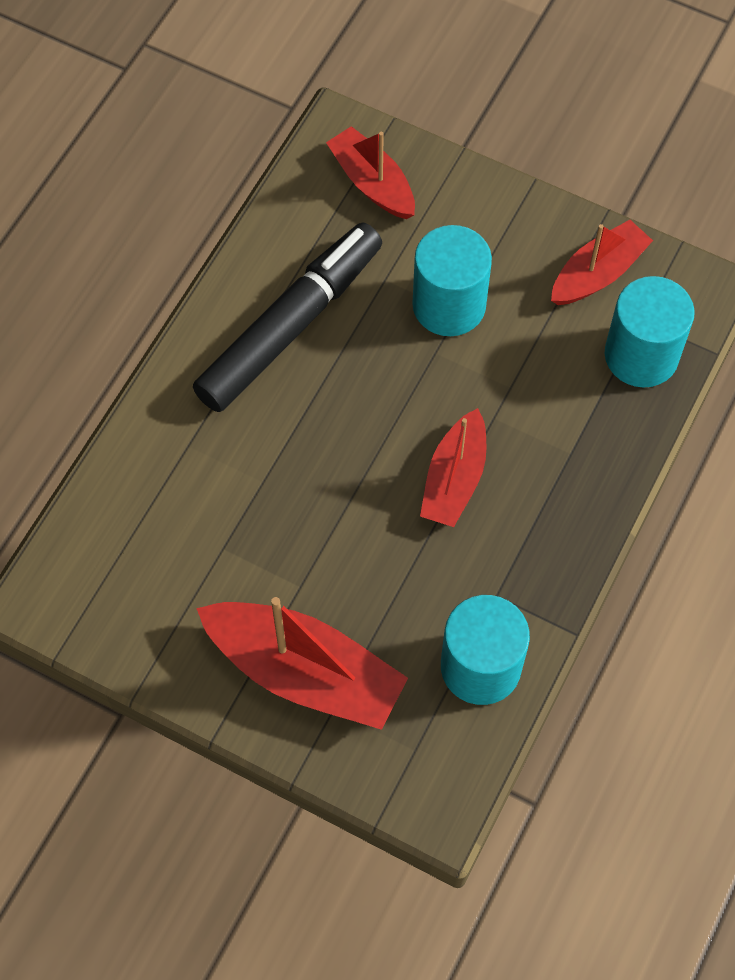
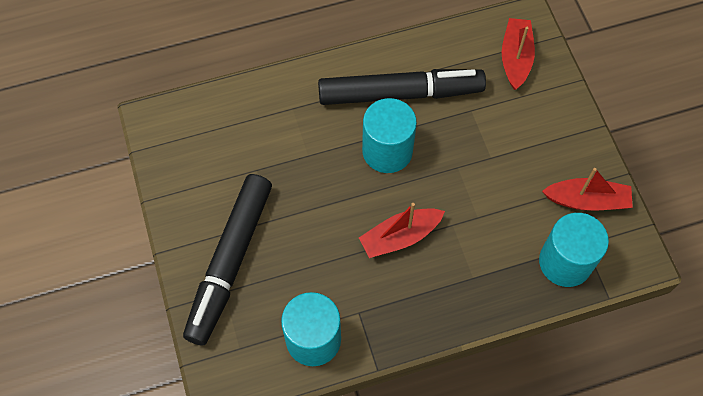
camera: 45 degrees right, 0 degrees up
red boat [196,597,408,730] -> black marker [183,174,272,345]
turquoise cylinder [412,225,492,336] -> turquoise cylinder moved to [362,98,417,173]

